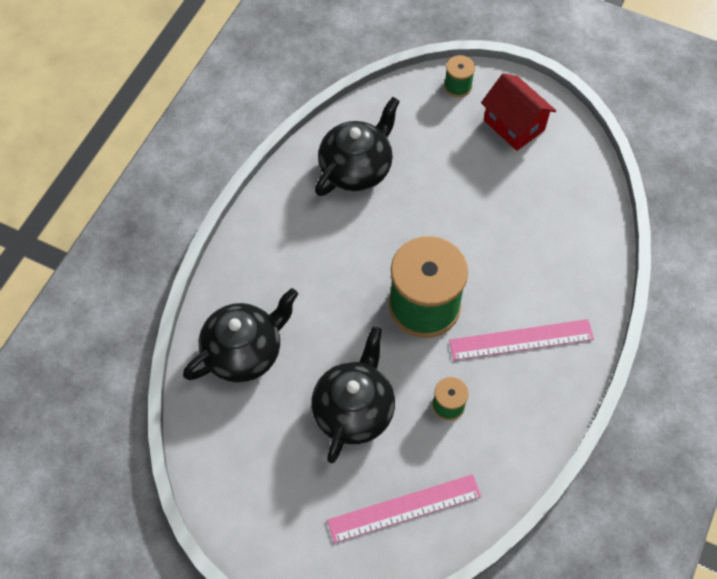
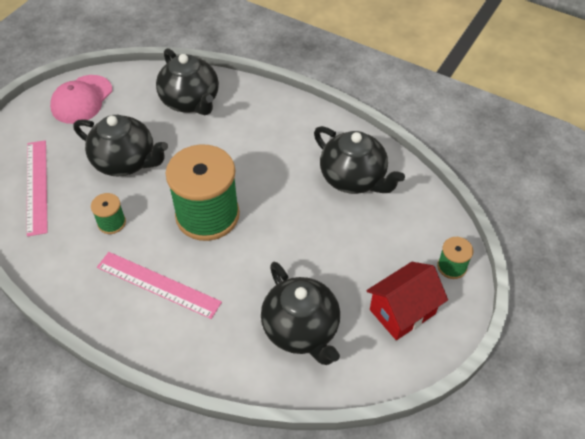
camera: 95 degrees right, 10 degrees down
pink ruler [449,319,594,361] -> pink ruler turned 60 degrees counterclockwise [97,252,222,319]
none -> pink cap [50,75,112,124]
none -> black teapot [261,262,340,365]

